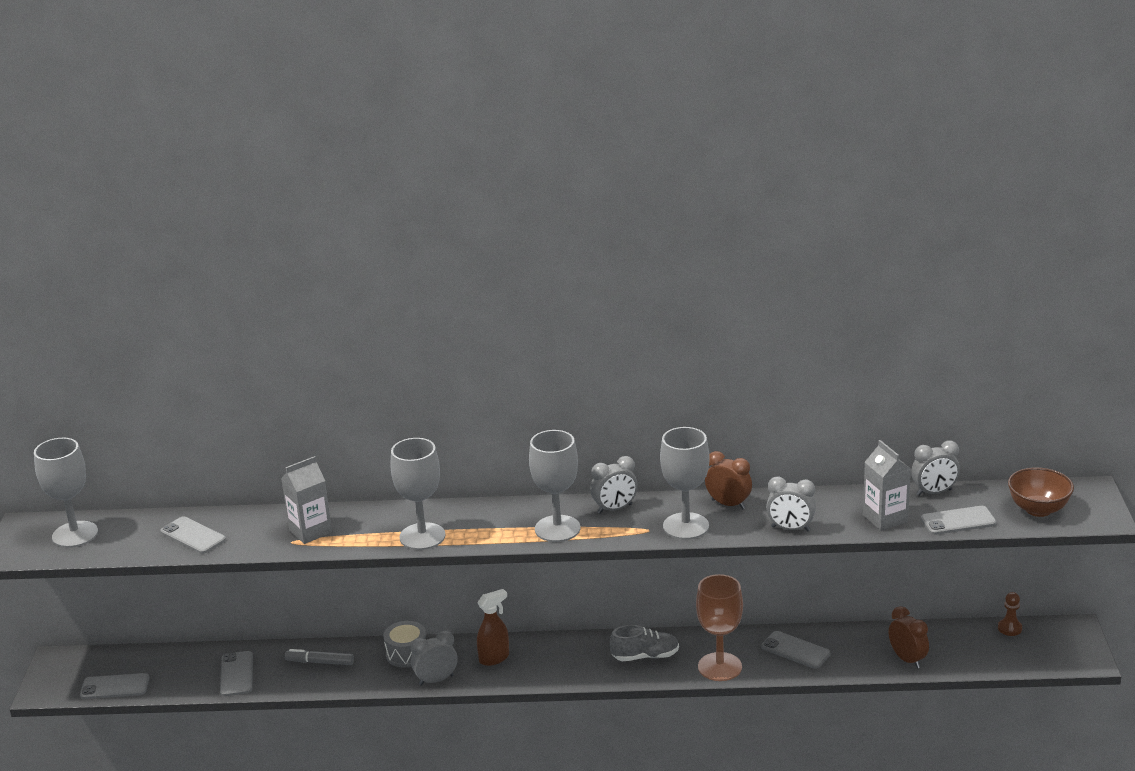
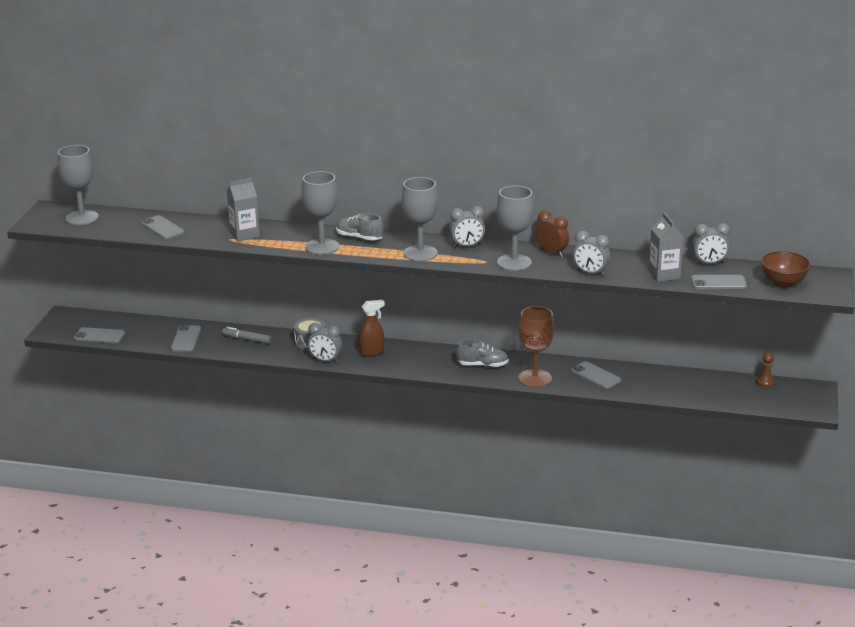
camera: 10 degrees right, 0 degrees up
grey clock [411,630,458,686] -> grey clock turned 150 degrees counterclockwise [308,323,342,363]
brown clock [889,606,929,669] -> none
none -> grey shoe [336,213,384,241]

